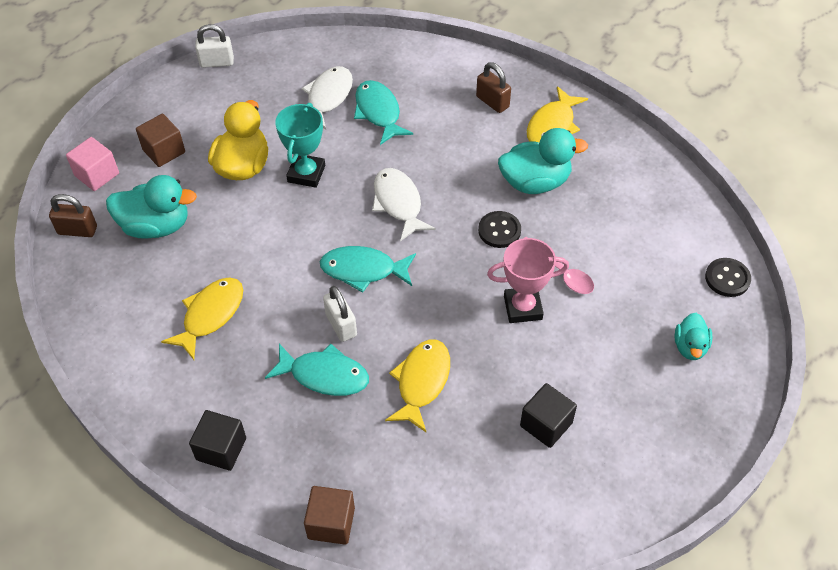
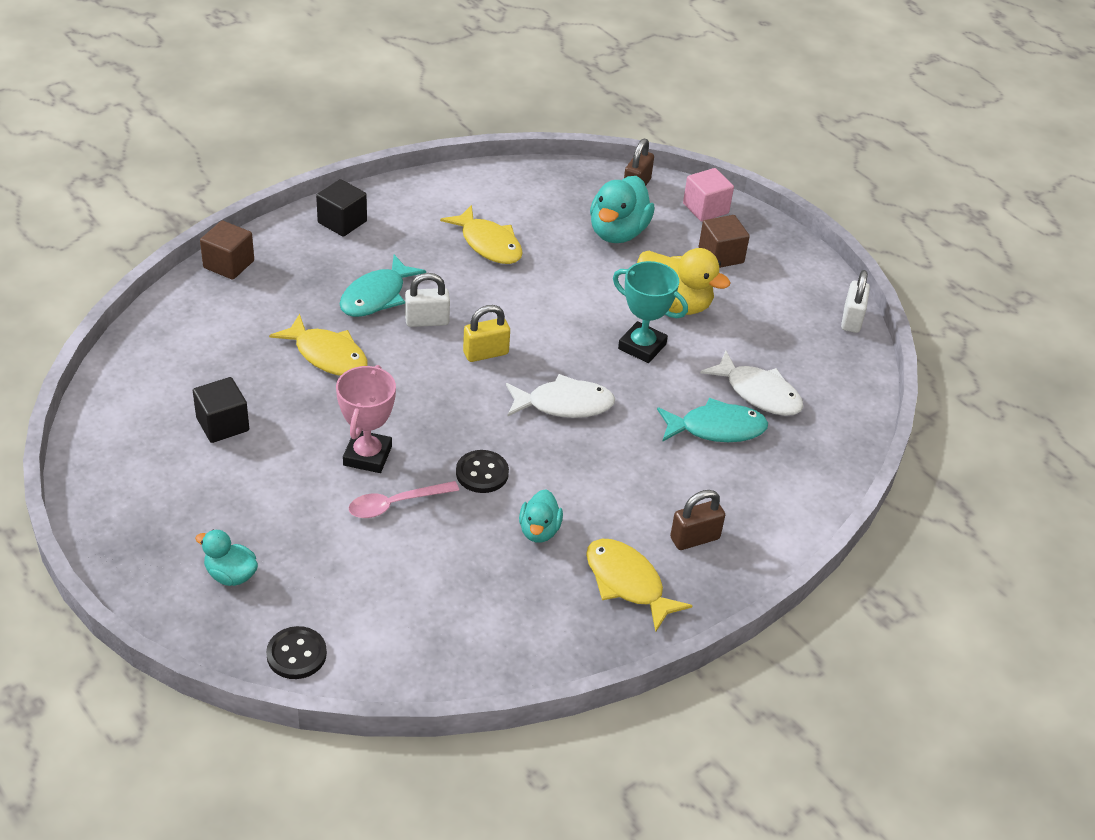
camera: 105 degrees right, 10 degrees down
turquoise fish [320,246,416,293] -> yellow padlock [463,305,510,362]
turquoise duck [498,128,588,194] -> turquoise duck [519,489,563,542], size x0.58

